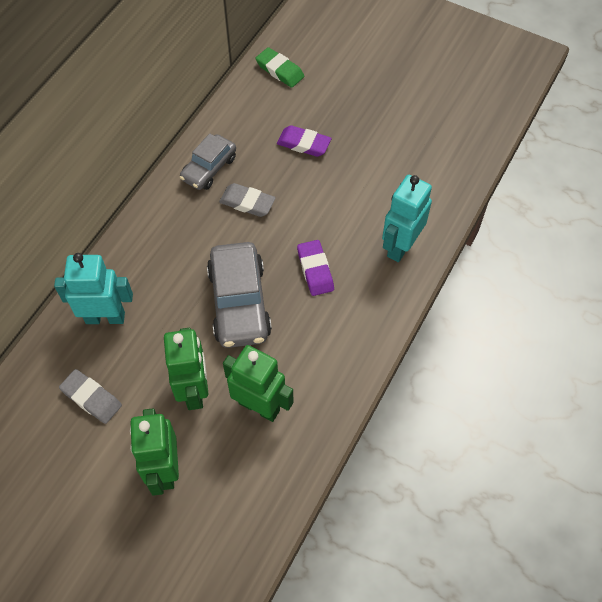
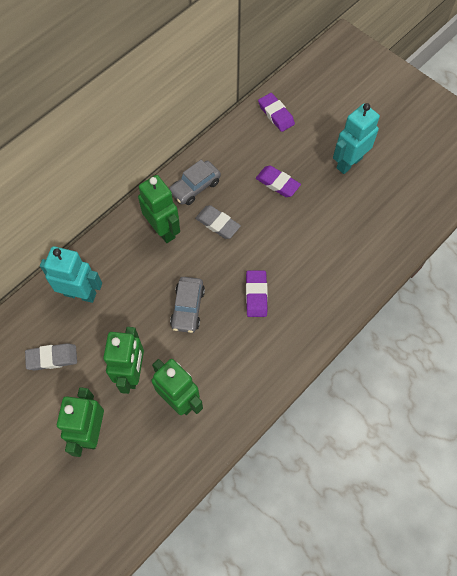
camera: 15 degrees right, 5 degrees up
grey eraser [59,369,122,424] -> grey eraser turned 60 degrees counterclockwise [25,343,77,371]
grey car [207,242,272,348] -> grey car [170,277,205,333], size x0.62
green eraser [256,47,304,88] -> purple eraser [258,93,295,132]
turquoise robot [382,175,432,262] -> turquoise robot moved to [333,103,380,174]
none -> green robot [138,175,180,243]

